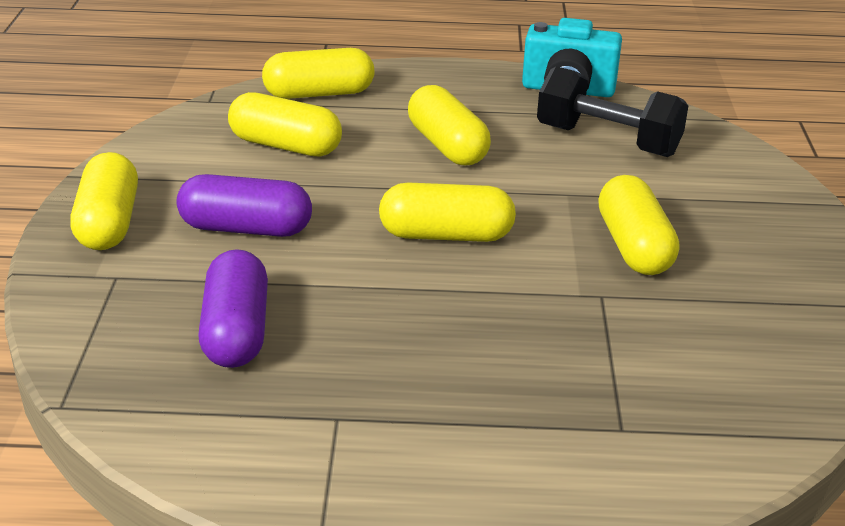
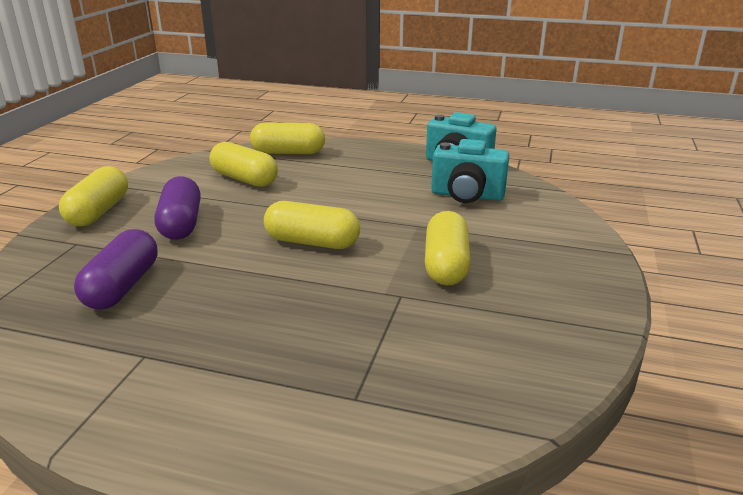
camera: 15 degrees right, 5 degrees down
purple capsule [177,174,312,237] -> purple capsule turned 60 degrees clockwise [155,176,201,240]
yellow capsule [408,85,491,165] -> none
black dumbbell [537,66,688,157] -> turquoise camera [431,139,510,203]

